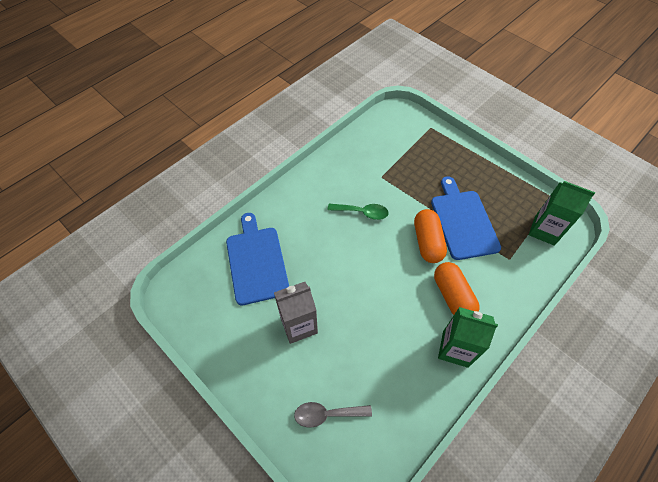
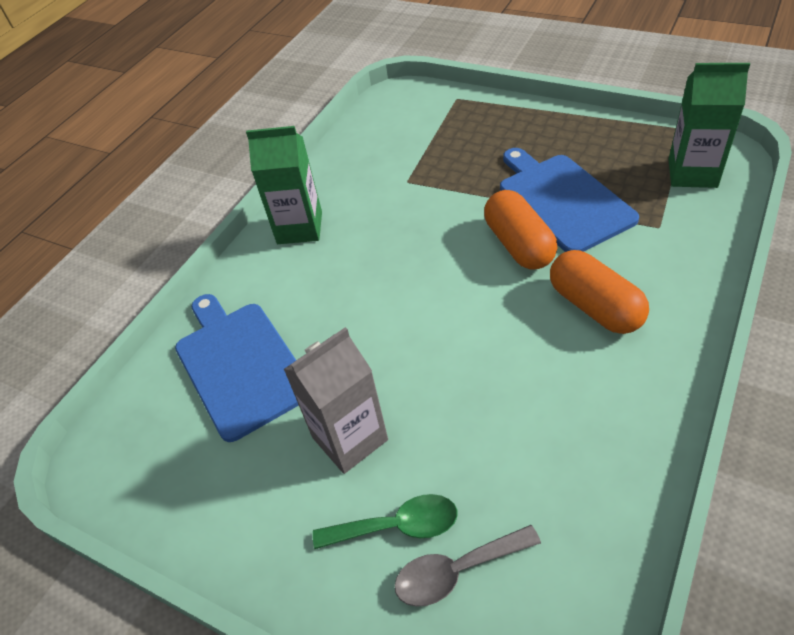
camera: 10 degrees left, 10 degrees down
green spoon [328,204,389,220] -> green spoon moved to [313,494,457,549]
green carton [438,307,498,368] -> green carton moved to [246,126,322,244]

